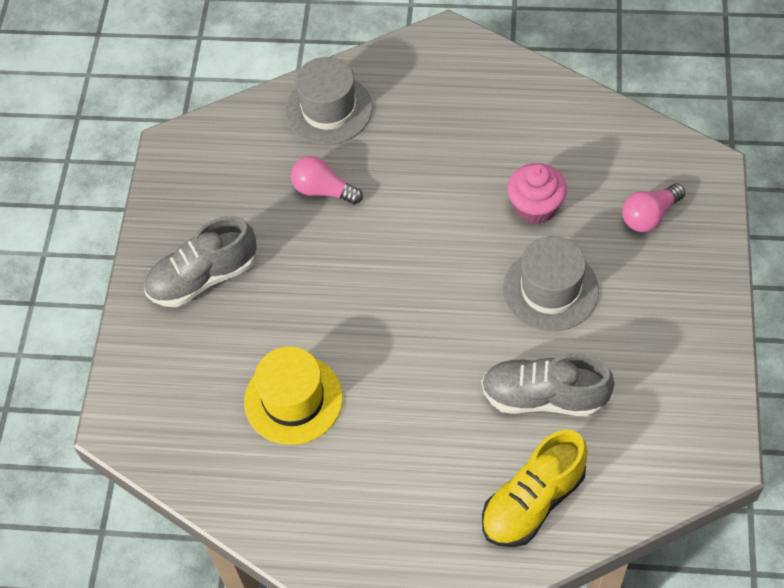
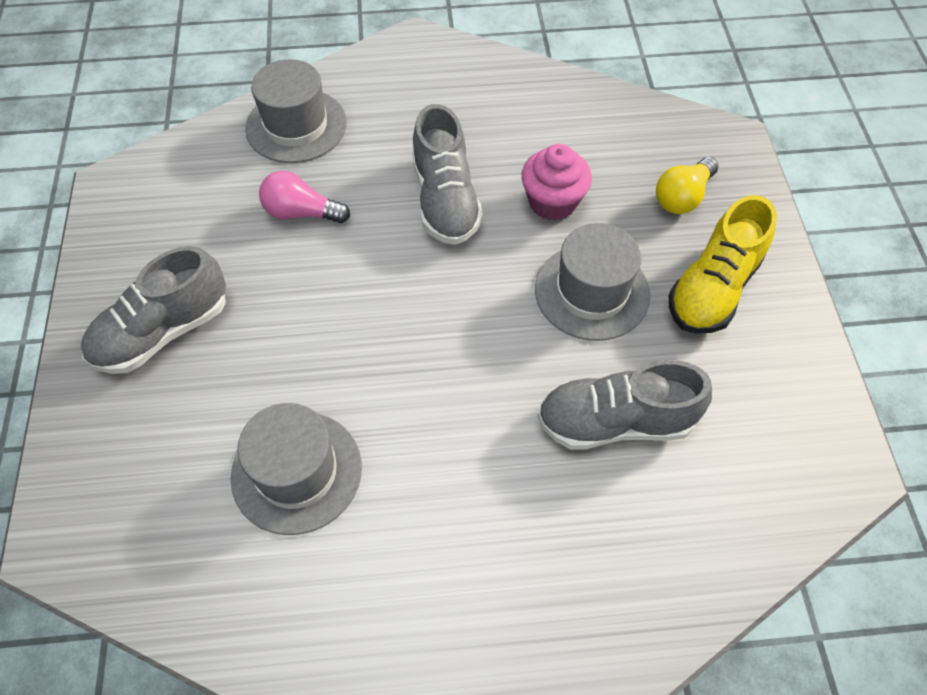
camera: 15 degrees left, 0 degrees up
yellow hat [244,346,343,445] -> grey hat [231,403,362,535]
yellow shoe [482,429,588,547] -> yellow shoe moved to [669,195,777,334]
pink light bulb [622,183,685,232] -> yellow light bulb [656,157,719,214]
none -> grey shoe [412,104,483,245]

